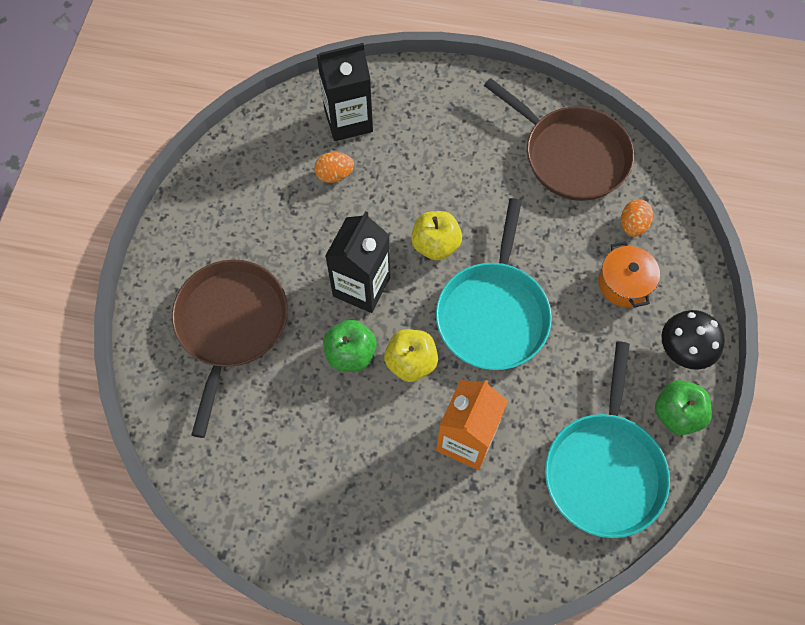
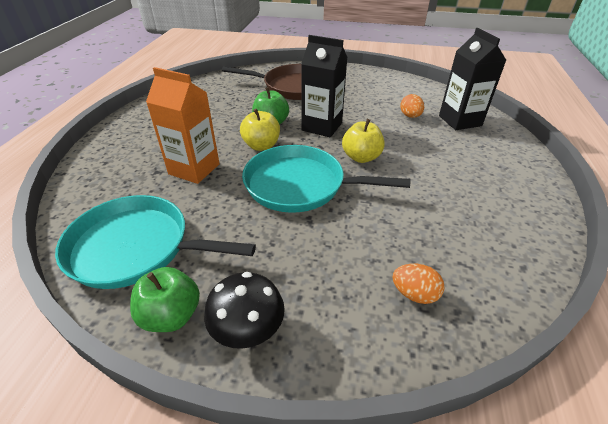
camera: 90 degrees right, 25 degrees down
brown pan [484,78,634,201] -> none
orange pot [598,241,660,308] -> none

